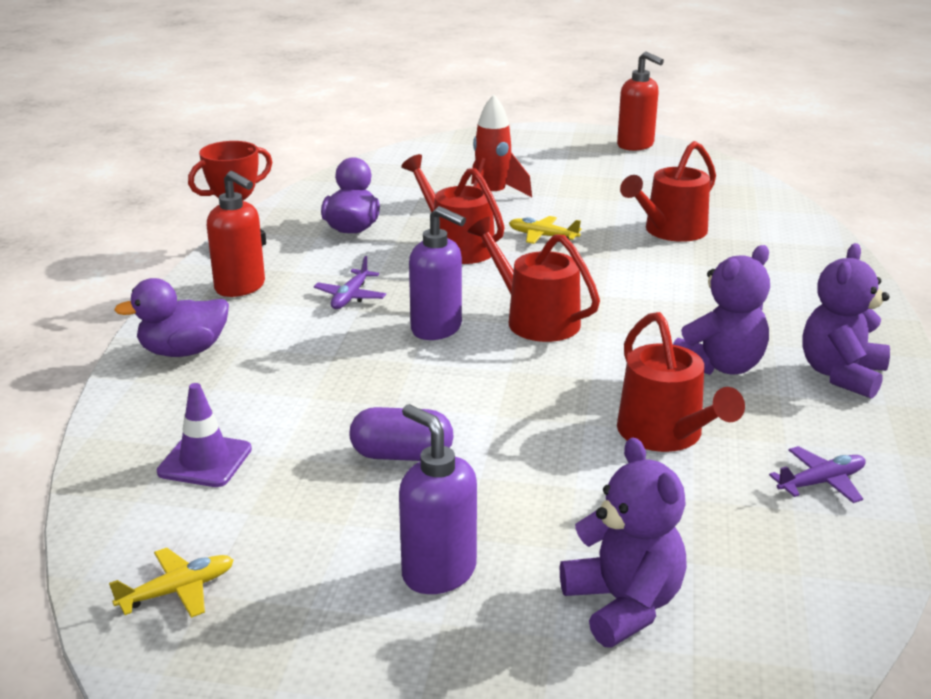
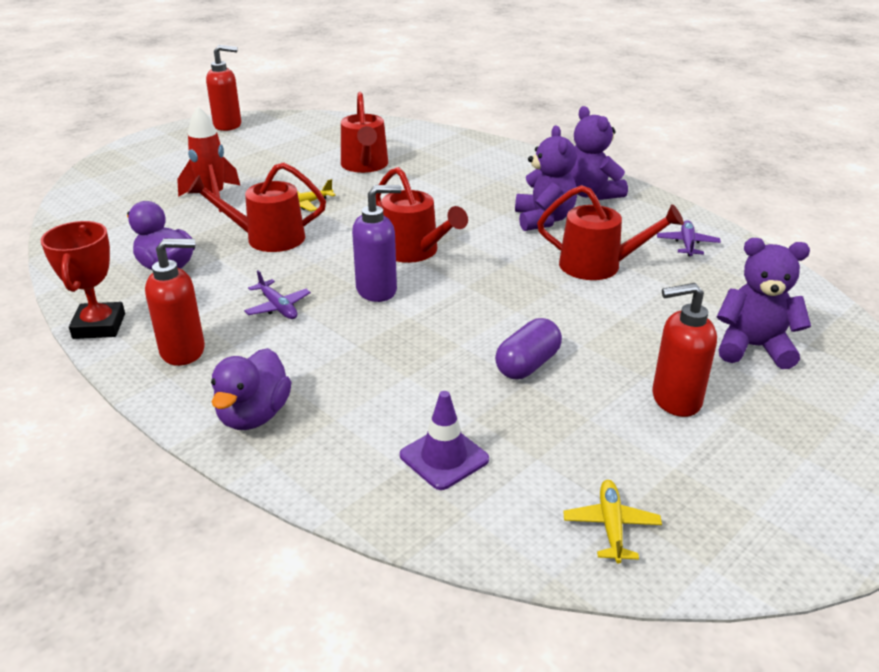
camera: 55 degrees left, 5 degrees up
purple soap dispenser [399,404,477,594] -> red soap dispenser [652,283,717,417]
red watering can [467,217,600,342] -> red watering can turned 120 degrees counterclockwise [376,167,468,263]

